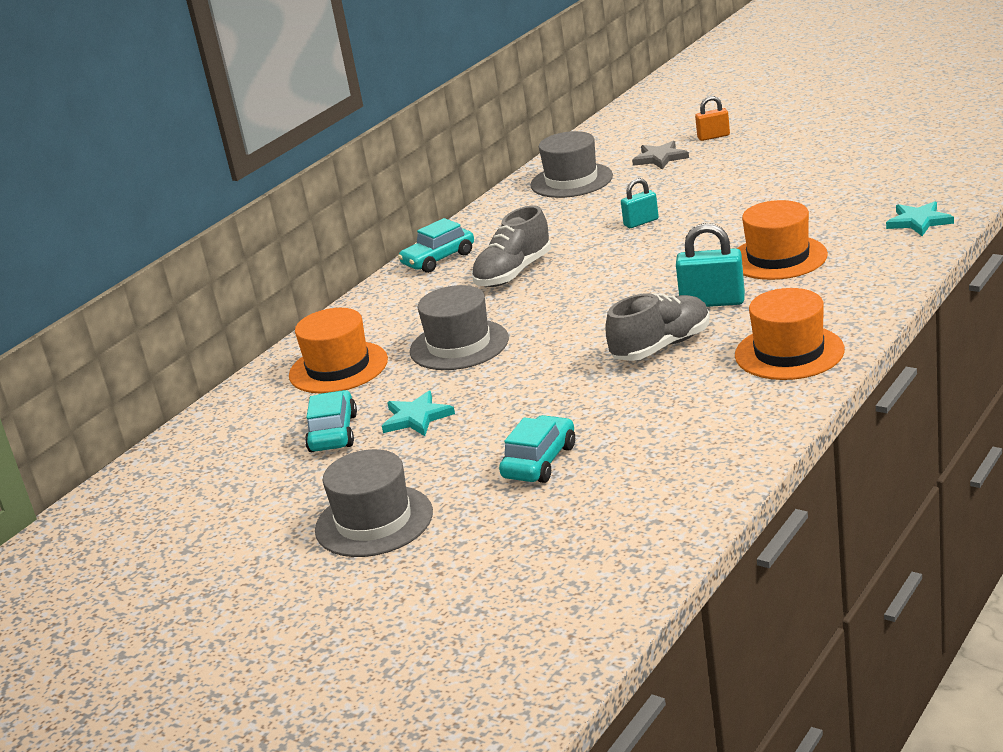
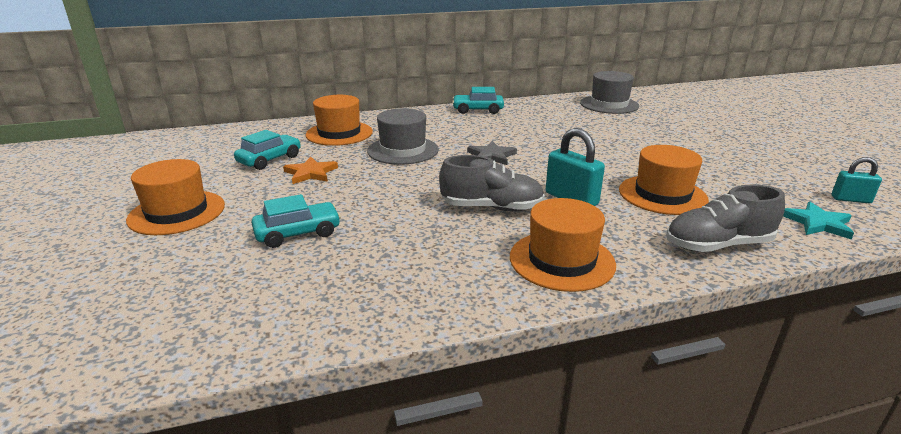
camera: 35 degrees right, 0 degrees up
grey hat [315,449,433,557] -> orange hat [126,159,225,235]
turquoise star [382,391,455,436] -> orange star [283,157,338,184]
grey shoe [471,206,551,287] -> grey shoe moved to [666,184,785,252]
turquoise padlock [621,178,659,228] -> turquoise padlock moved to [832,157,882,203]
grey star [632,141,689,170] -> grey star moved to [467,141,517,165]
orange padlock [695,96,730,141] -> none

